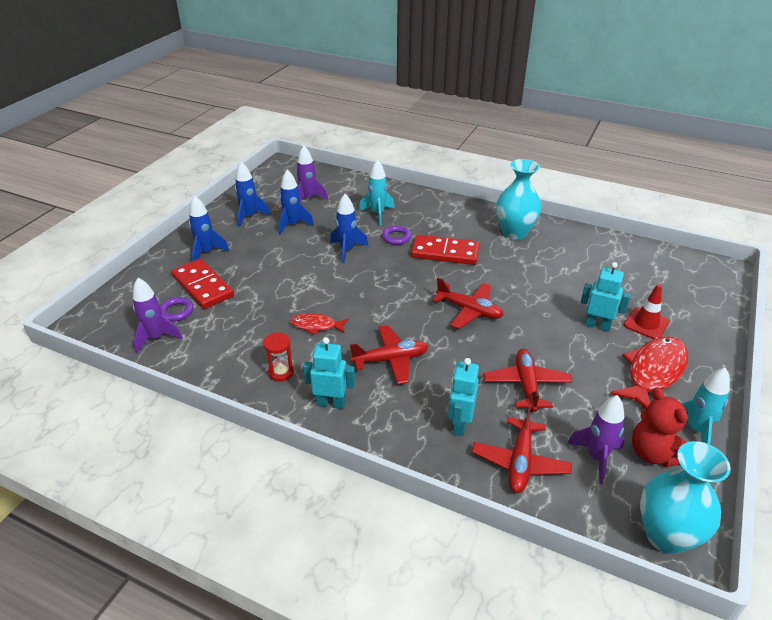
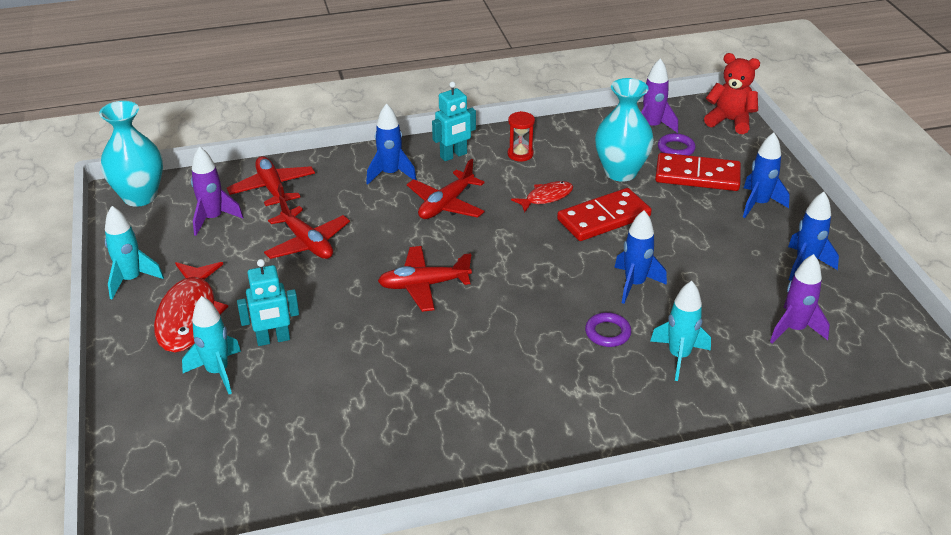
camera: 140 degrees right, 0 degrees up
blue rocket [279,170,314,235] -> blue rocket moved to [366,103,417,185]
red domino [411,234,480,265] -> red domino moved to [557,188,652,241]
turquoise robot [448,358,479,436] -> none
turquoise vase [496,159,542,240] -> turquoise vase moved to [595,78,654,182]
red traffic cone [624,284,670,339] -> turquoise rocket [182,296,241,394]
red teddy bear [632,387,688,467] -> red teddy bear moved to [704,53,760,134]

